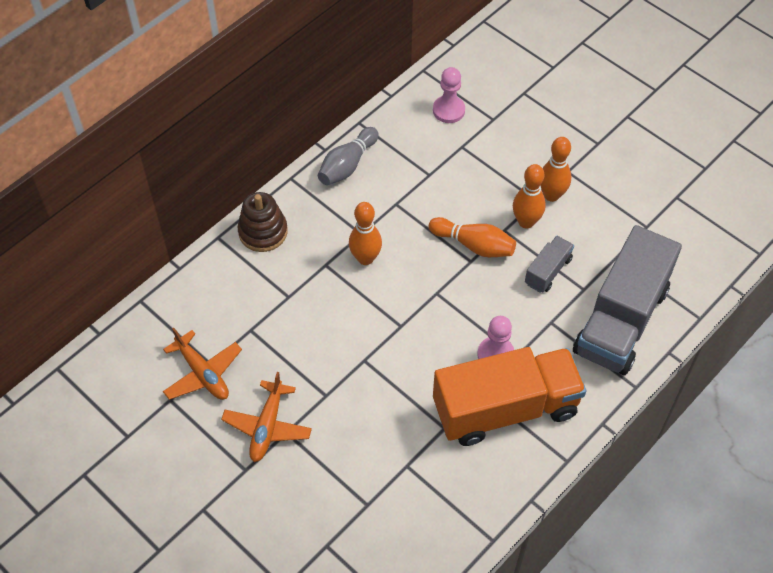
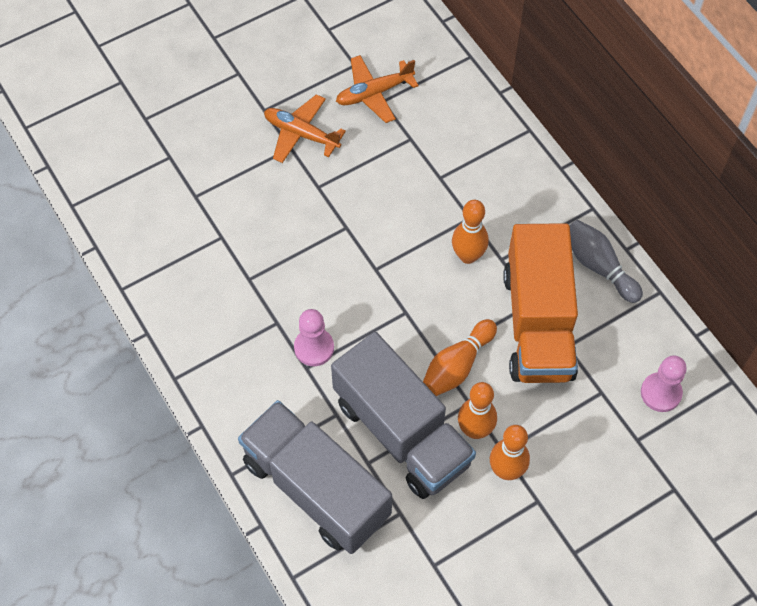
camera: 105 degrees right, 5 degrees up
brown stacking toy [238,192,288,252] -> none
orange truck [433,347,586,446] -> orange truck moved to [503,223,578,383]
grey truck [525,236,574,293] -> grey truck [331,332,476,499], size x2.23

